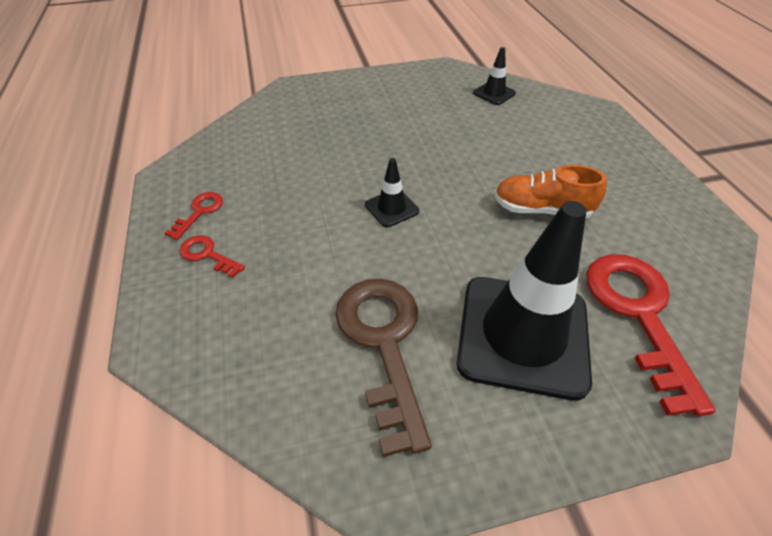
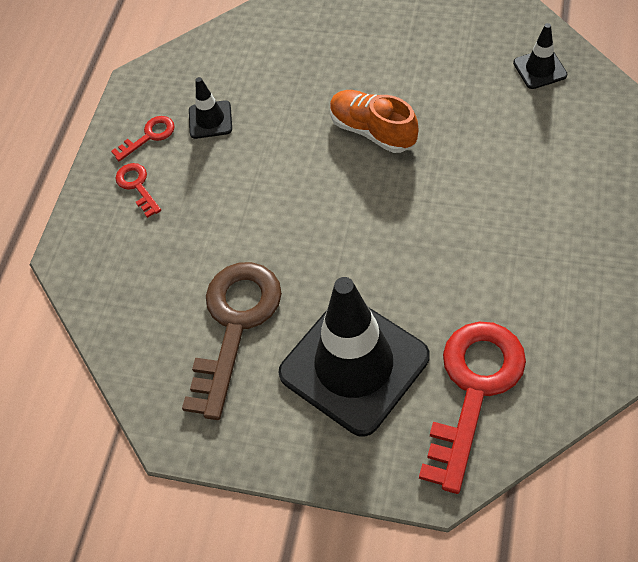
camera: 35 degrees right, 10 degrees up
black traffic cone [365,158,419,227] -> black traffic cone moved to [189,77,232,139]
orange shoe [494,165,607,218] -> orange shoe moved to [330,90,418,153]

